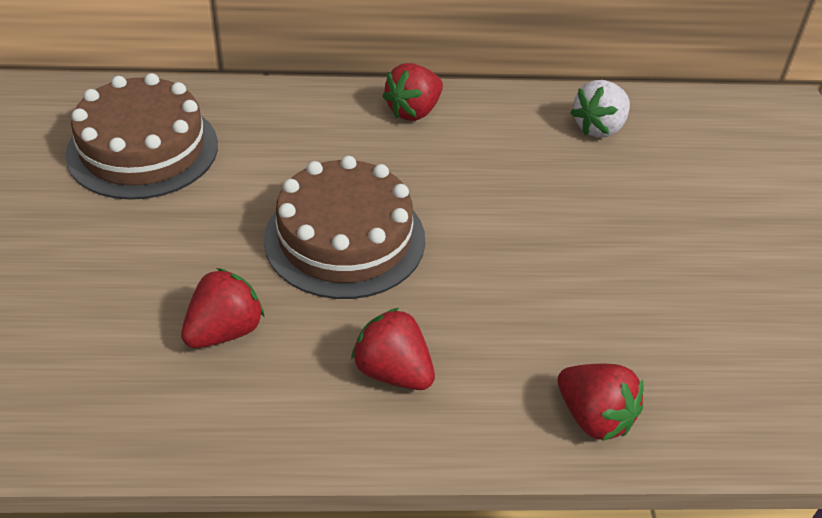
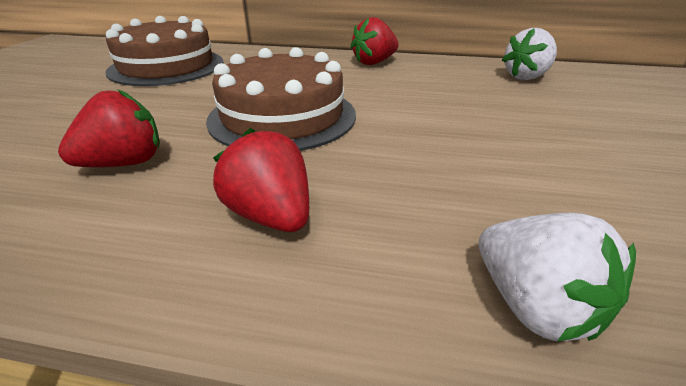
camera: 15 degrees right, 10 degrees down
red strawberry [558,364,643,441] -> white strawberry [479,213,636,341]

